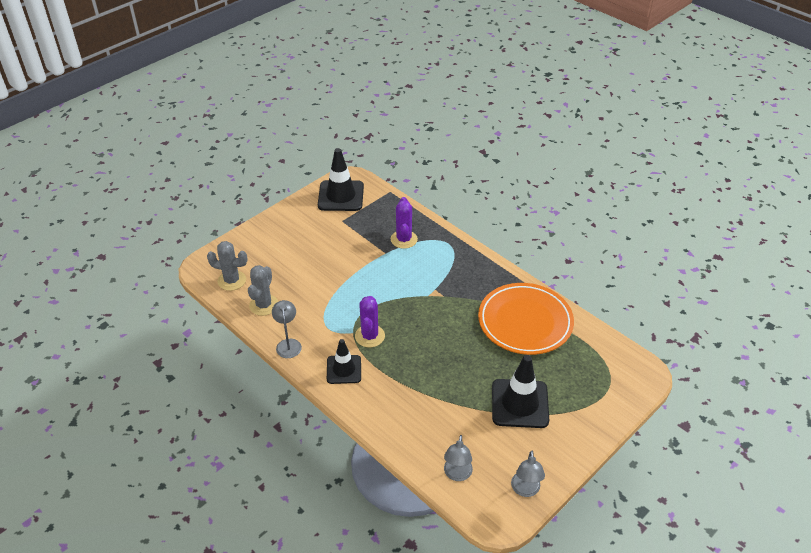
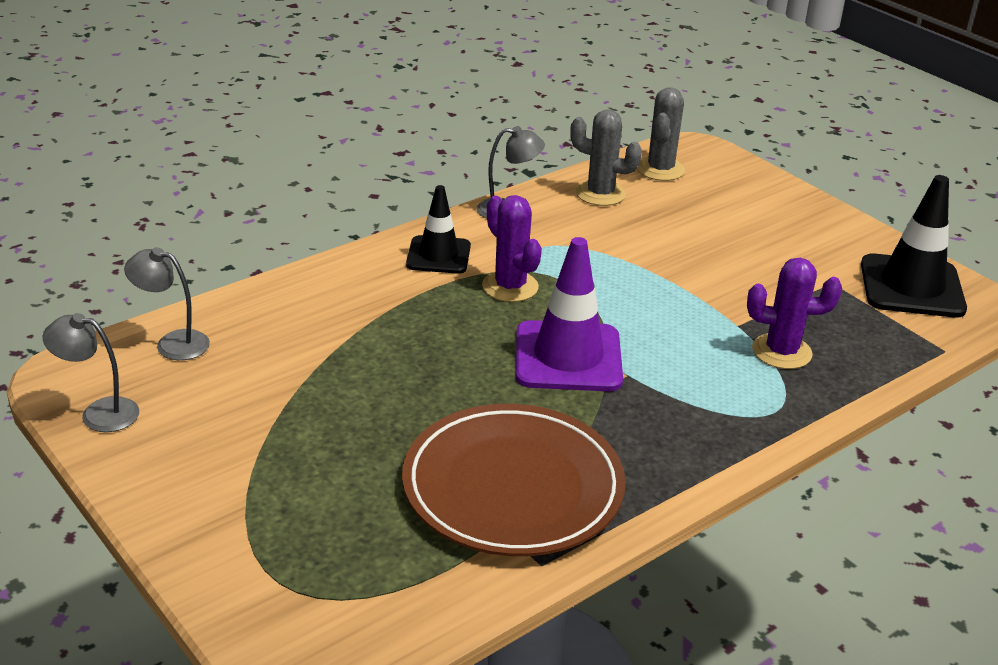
camera: 95 degrees right, 10 degrees down
purple cactus [355,296,385,348] -> purple cactus turned 45 degrees clockwise [482,195,542,302]
orange plate [478,283,574,355] -> brown plate [402,404,626,556]
black traffic cone [492,355,549,428] -> none
none -> purple traffic cone [516,237,623,391]

